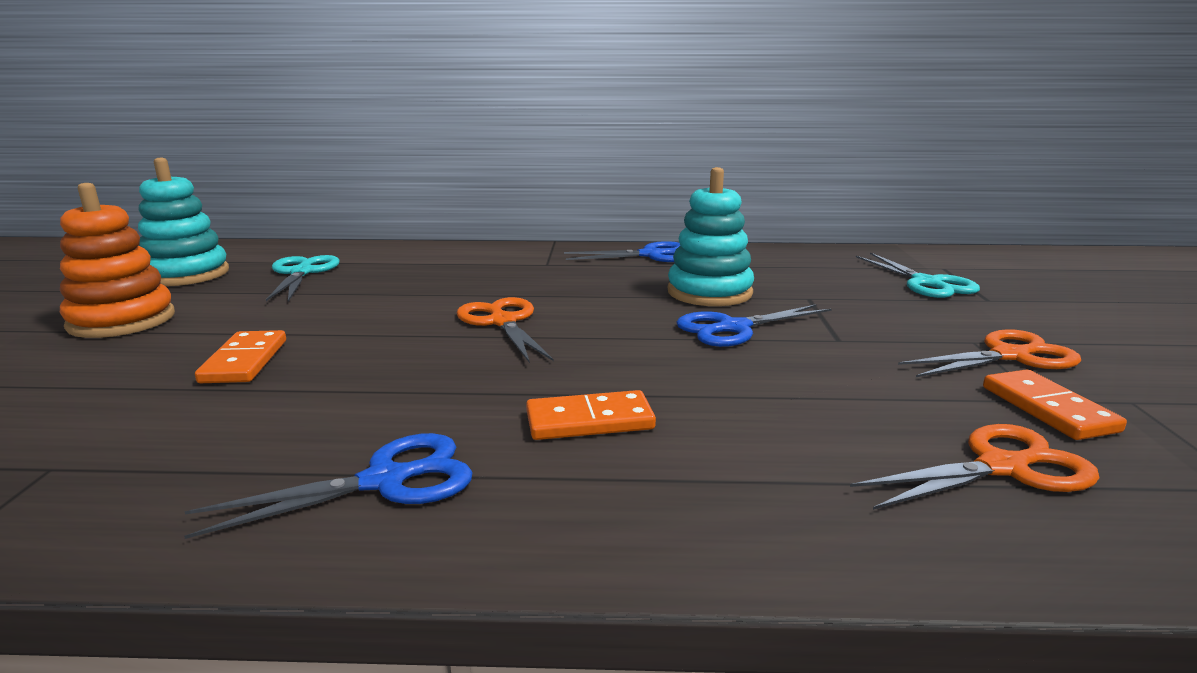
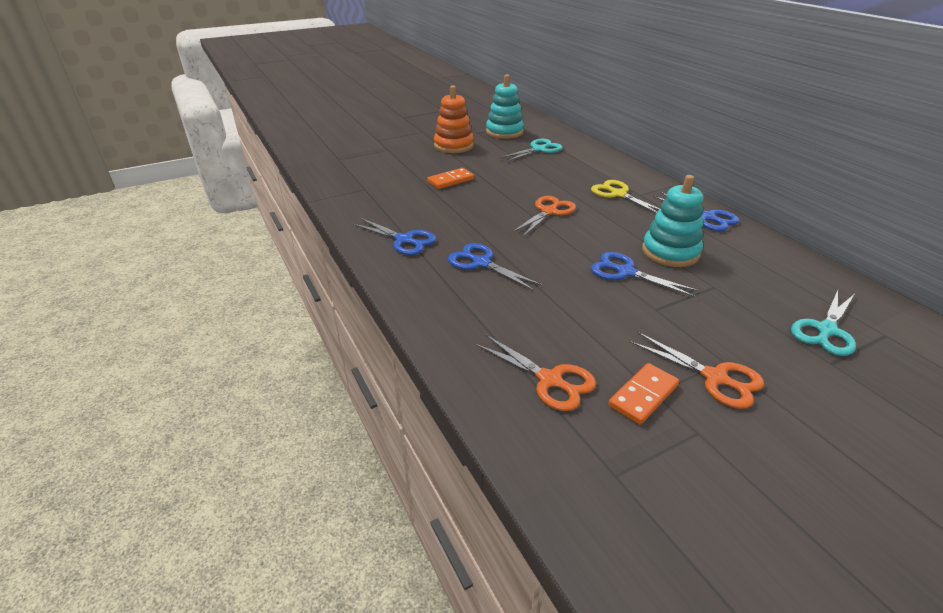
camera: 60 degrees right, 15 degrees up
orange domino [526,390,656,440] -> blue scissors [448,243,542,291]
none -> yellow scissors [591,180,660,213]

